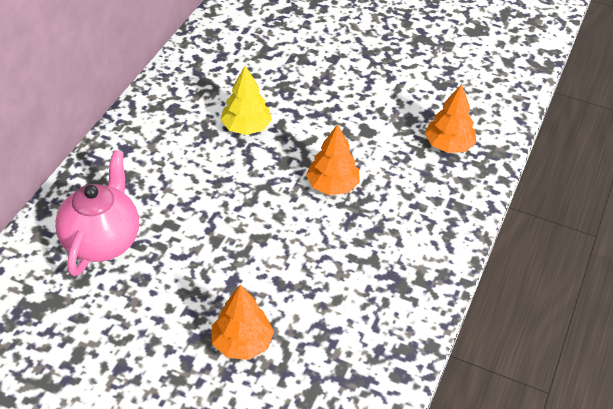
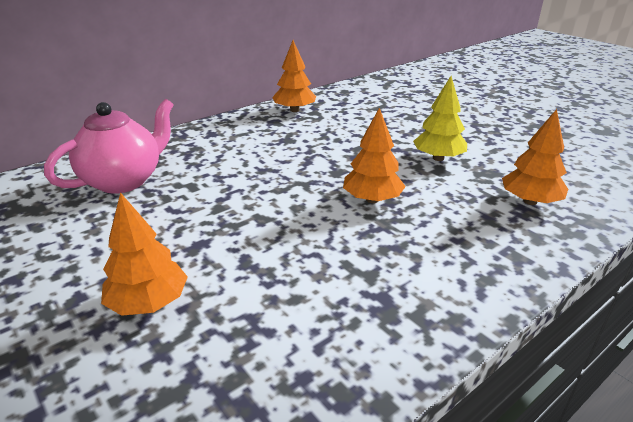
camera: 30 degrees right, 15 degrees down
yellow tree [220,65,272,135] -> yellow tree moved to [413,76,467,161]
none -> orange tree [272,40,316,112]

